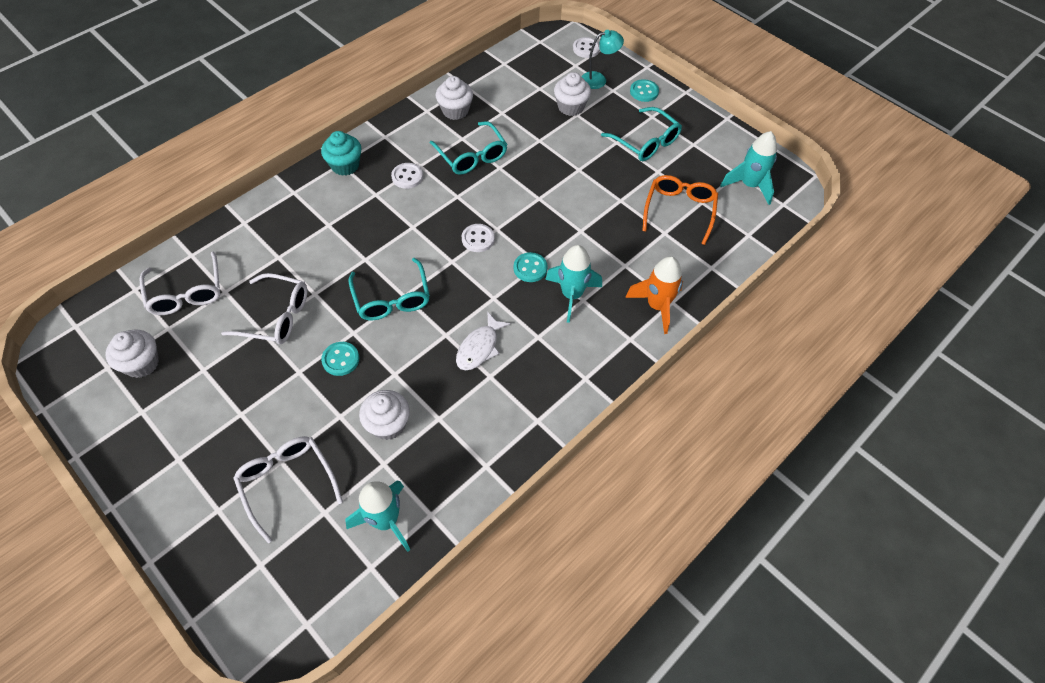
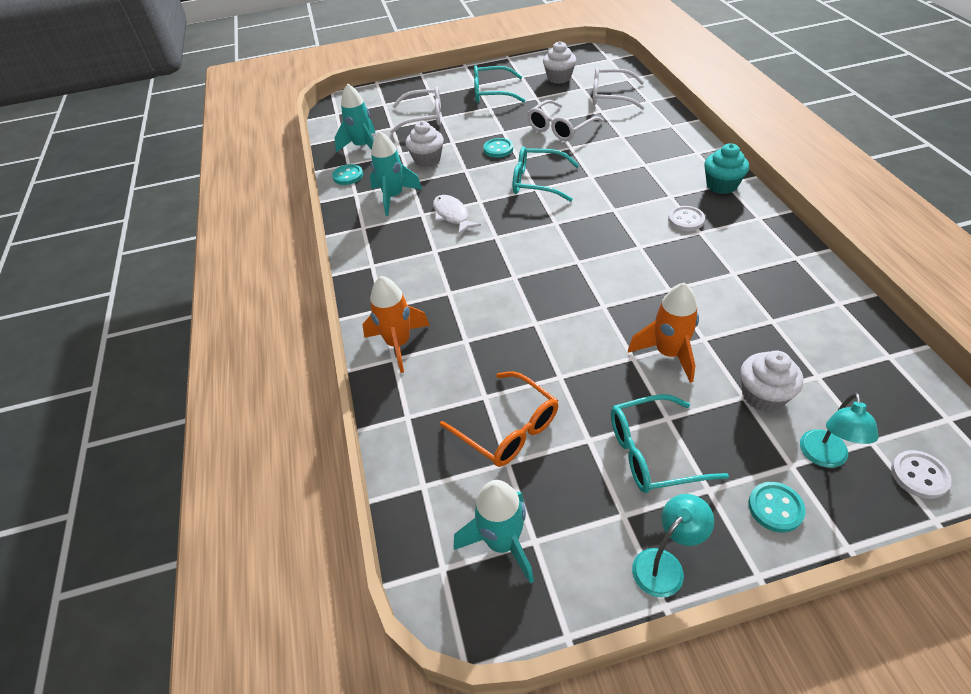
camera: 125 degrees right, 10 degrees down
turquoise glasses [430,121,508,175] -> turquoise glasses moved to [474,65,525,103]
white cupcake [436,76,473,120] -> none
white button [462,224,495,252] -> none
turquoise button [514,252,548,282] -> turquoise button moved to [332,164,363,185]
turquoise rocket [545,245,602,323] -> turquoise rocket moved to [370,131,422,216]
none -> orange rocket [628,282,699,383]
none -> turquoise lamp [632,494,714,598]

